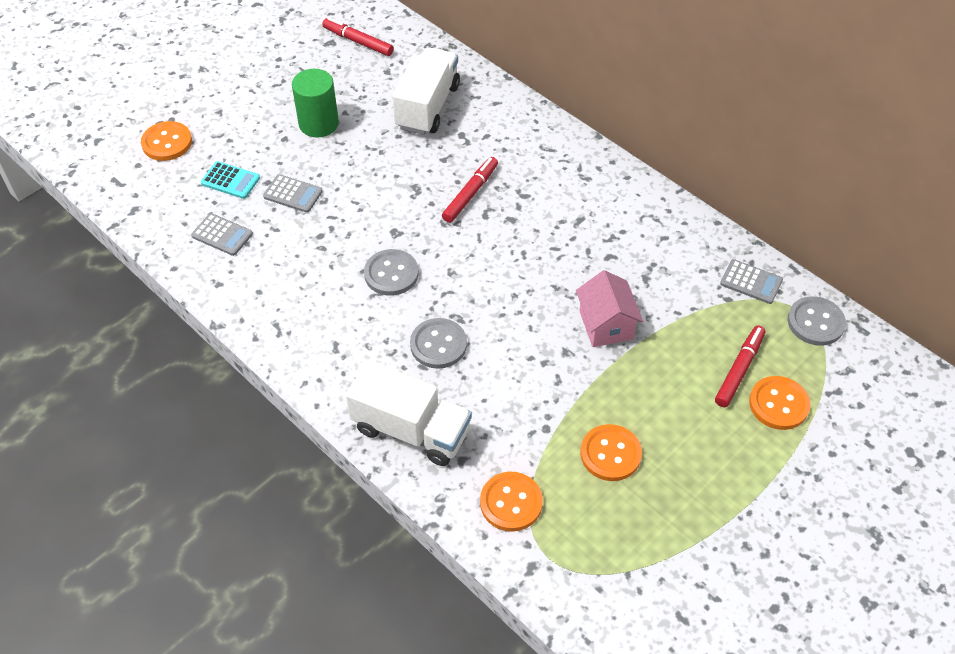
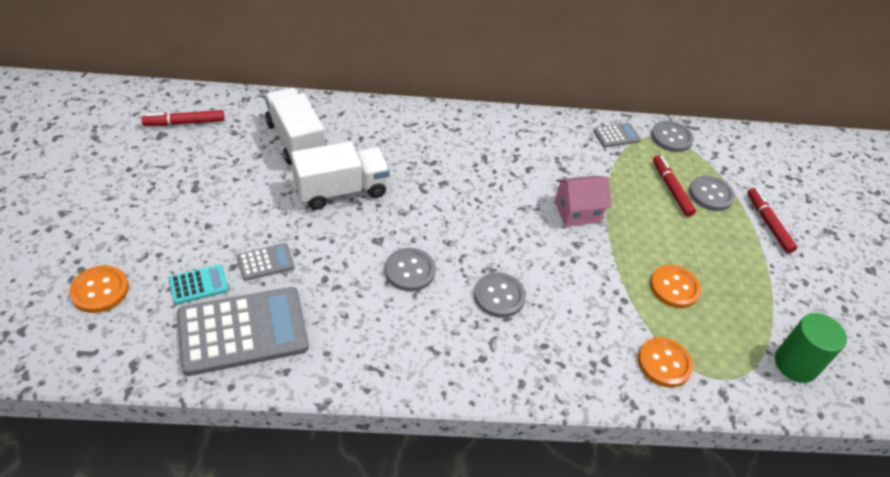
camera: 50 degrees left, 5 degrees down
grey calculator [191,213,253,256] -> grey calculator [177,287,309,376], size x2.18
green cylinder [292,69,339,137] -> green cylinder moved to [775,313,847,383]
white truck [346,360,472,466] -> white truck moved to [291,141,390,210]
red marker [442,157,498,223] -> red marker moved to [747,188,797,253]
pink house [576,270,643,347] -> pink house turned 45 degrees counterclockwise [555,176,612,227]
orange button [749,376,810,430] -> grey button [689,176,735,211]

